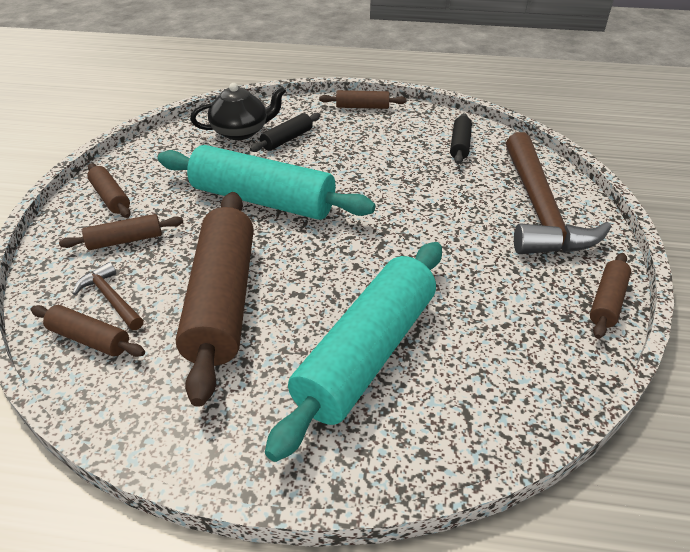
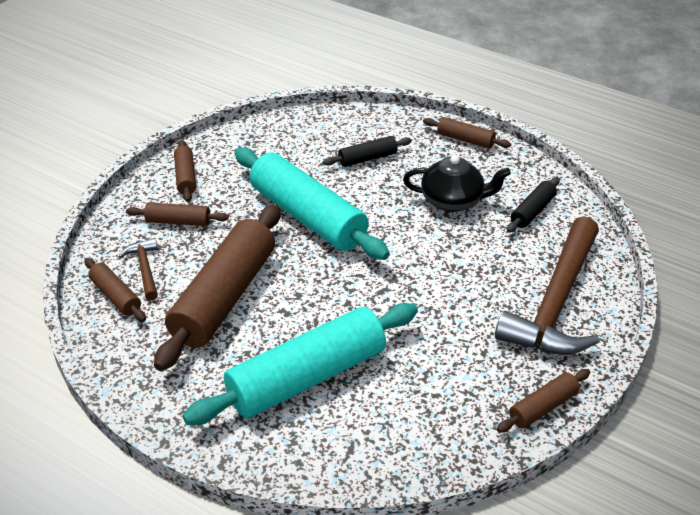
camera: 25 degrees right, 0 degrees up
black teapot [190,83,286,140] -> black teapot moved to [403,155,511,212]

